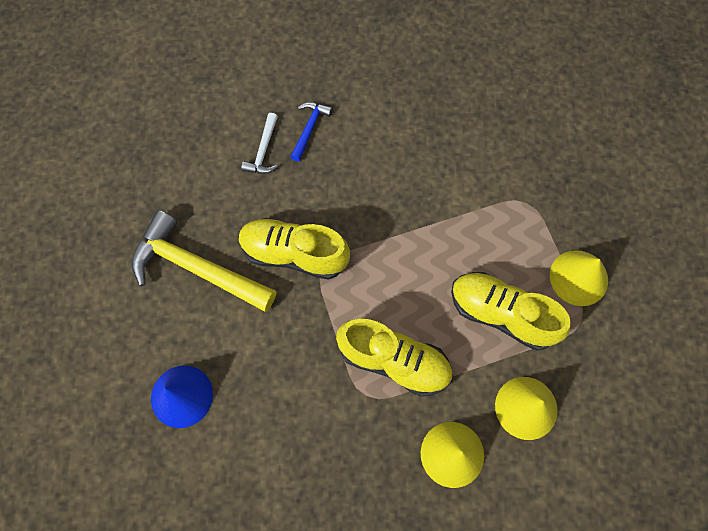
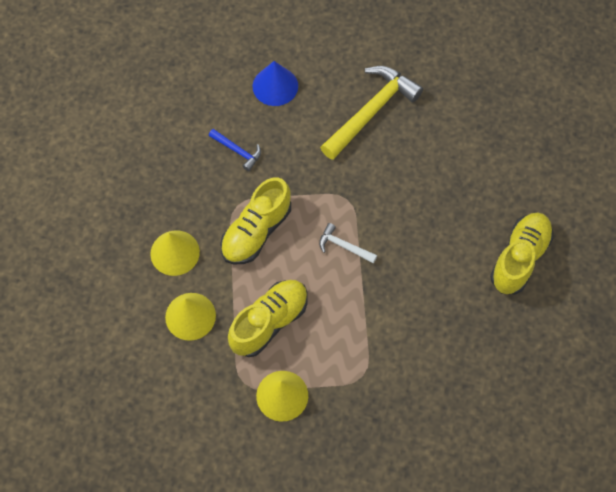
camera: 105 degrees right, 5 degrees down
yellow shoe [239,218,350,280] -> yellow shoe moved to [490,212,554,294]
white hammer [241,113,278,174] -> white hammer moved to [319,223,377,263]
blue hammer [291,102,333,161] -> blue hammer moved to [209,129,261,171]

